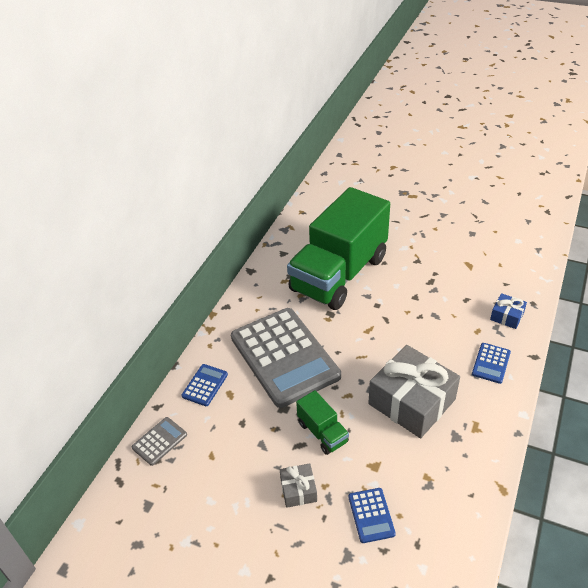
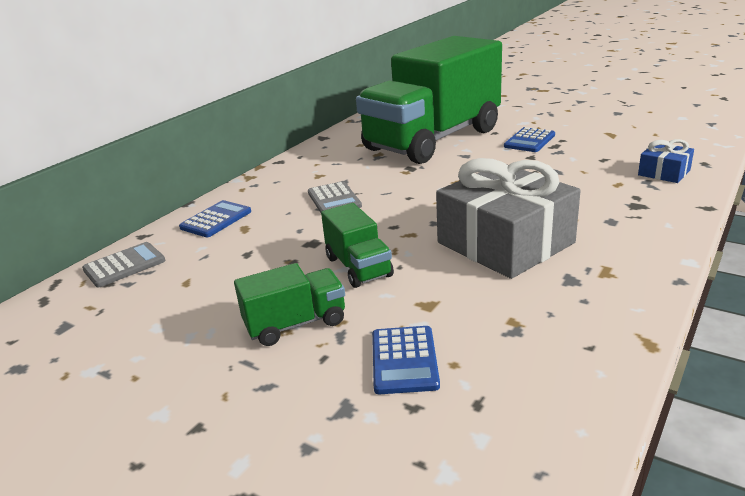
camera: 10 degrees right, 15 degrees down
grey calculator [231,308,341,408] -> grey calculator [308,181,362,213], size x0.40
grey gift [280,463,317,508] -> green truck [234,263,345,346]
blue calculator [472,343,511,384] -> blue calculator moved to [504,127,555,152]

